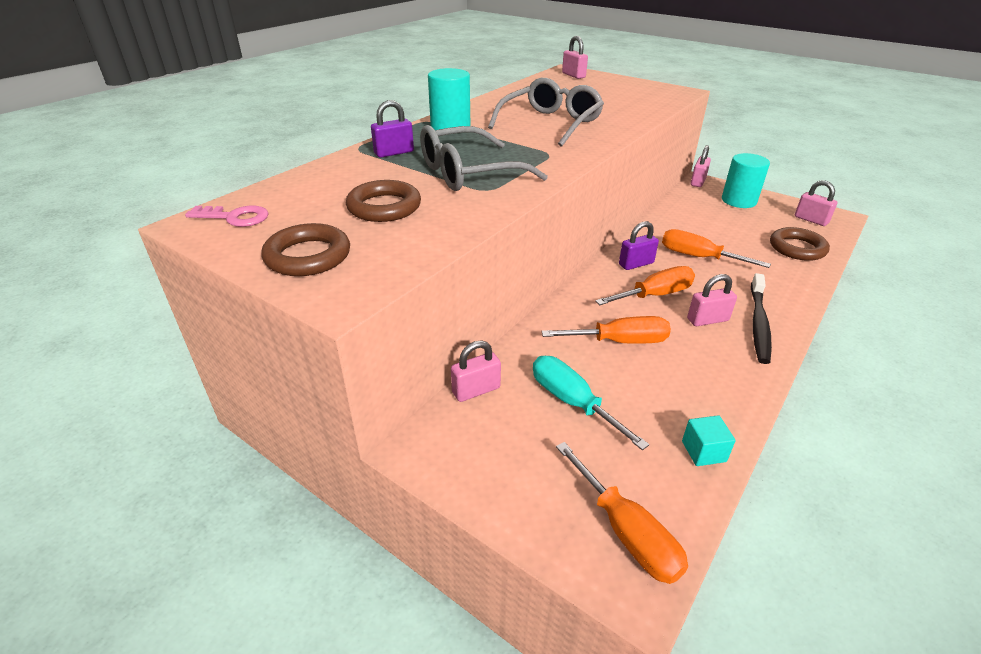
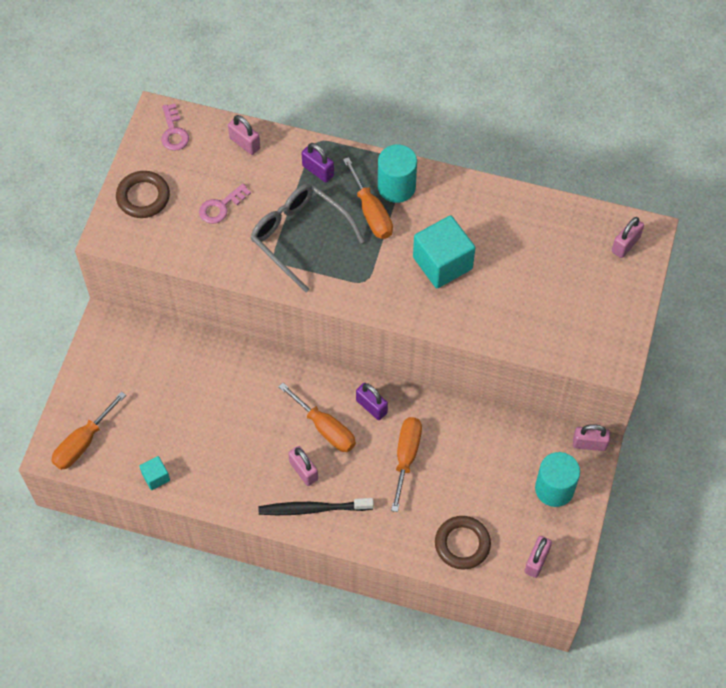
camera: 70 degrees right, 25 degrees up
brown ring [346,180,421,222] -> pink key [199,184,251,224]
pink padlock [451,340,501,402] -> pink padlock moved to [228,115,260,155]
grey glasses [488,78,604,147] -> turquoise cube [413,215,476,288]
turquoise screwdriver [533,356,649,450] -> none
orange screwdriver [542,316,671,344] -> orange screwdriver moved to [343,157,393,239]

